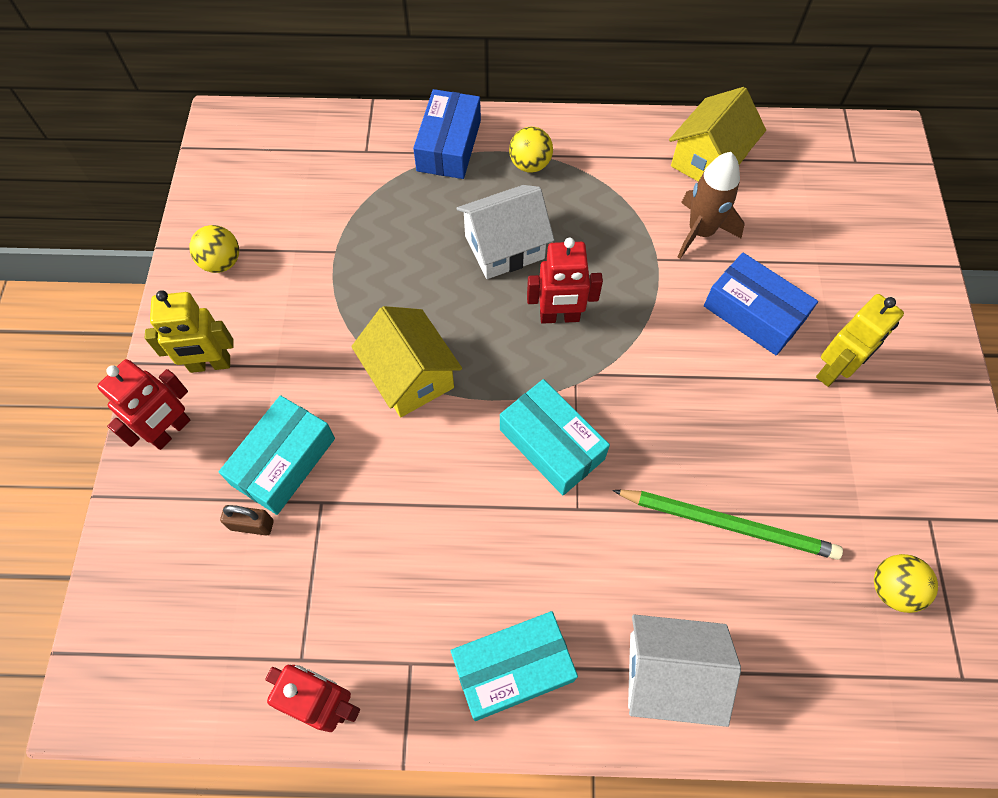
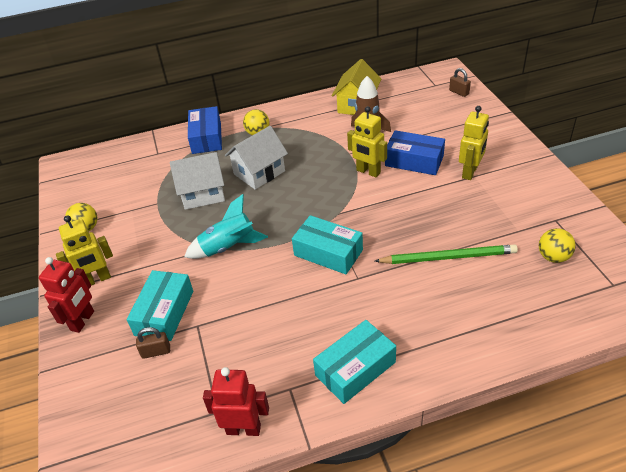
camera: 15 degrees left, 20 degrees down
yellow house [351,306,462,417] -> turquoise rocket [184,194,268,259]
red robot [527,238,603,324] -> none
white house [628,615,741,727] -> white house moved to [170,152,225,210]
none -> yellow robot [347,106,387,177]
none -> brown padlock [449,68,471,97]

